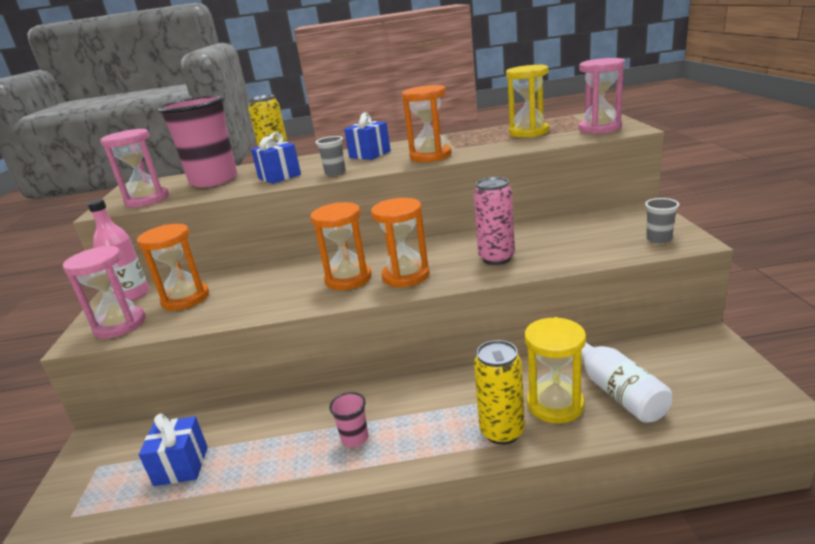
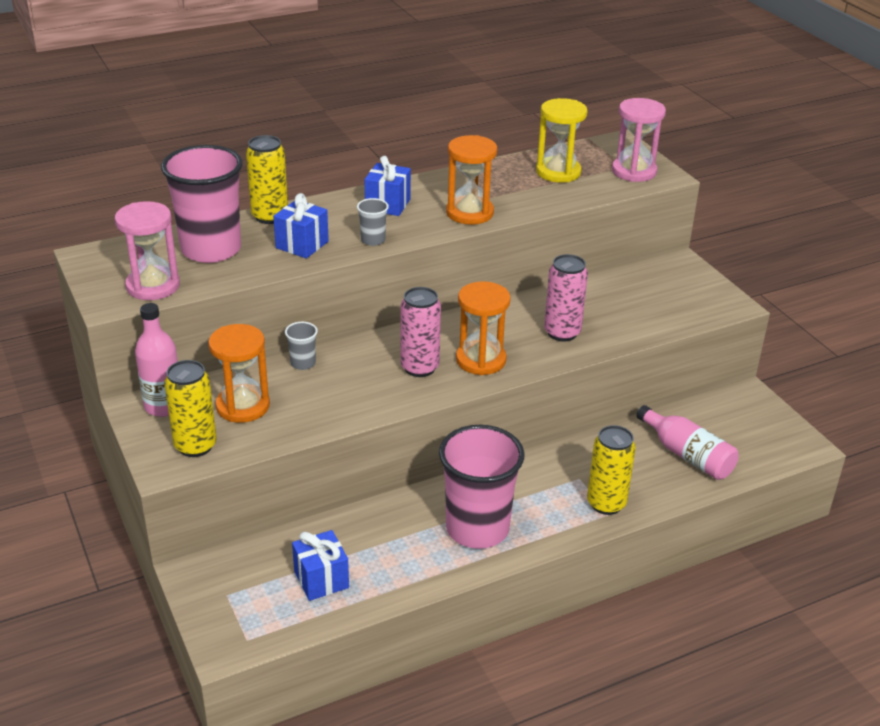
camera: 25 degrees left, 10 degrees up
pink hourglass [63,246,146,339] -> yellow can [164,360,216,457]
orange hourglass [310,202,372,290] -> pink can [400,287,441,377]
pink cup [329,392,368,447] -> pink cup [439,425,525,549], size x2.40
yellow hourglass [524,317,586,423] -> none
white bottle [581,342,672,423] -> pink bottle [636,405,739,480]
grey cup [645,198,679,243] -> grey cup moved to [285,322,318,370]

